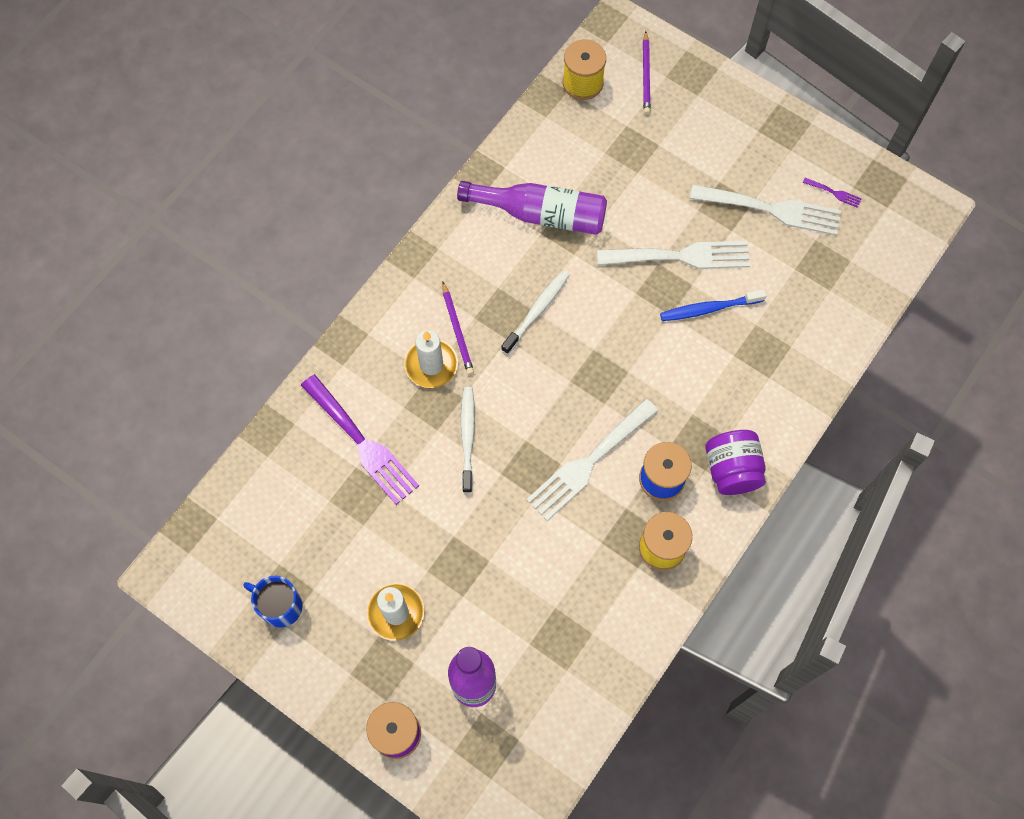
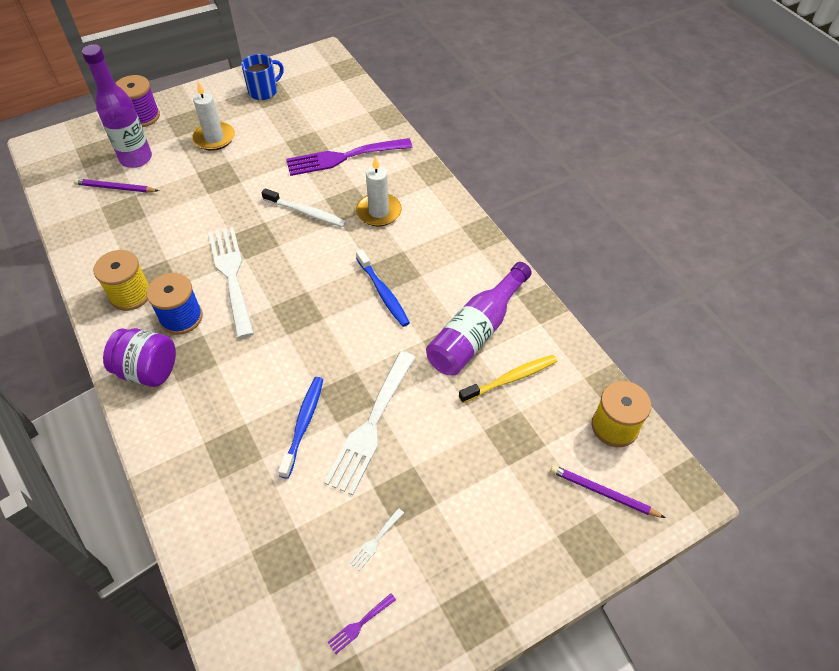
camera: 115 degrees right, 15 degrees down
purple pencil [442,281,474,375] -> purple pencil moved to [74,179,159,193]
white toothbrush [501,271,569,354] -> blue toothbrush [356,249,410,327]
white fork [690,184,841,235] -> white fork [349,508,404,571], size x0.40
none -> yellow toothbrush [459,355,557,403]

